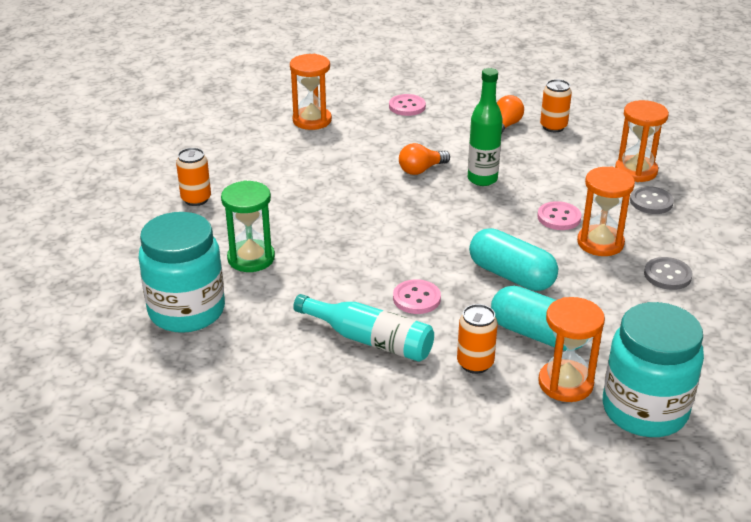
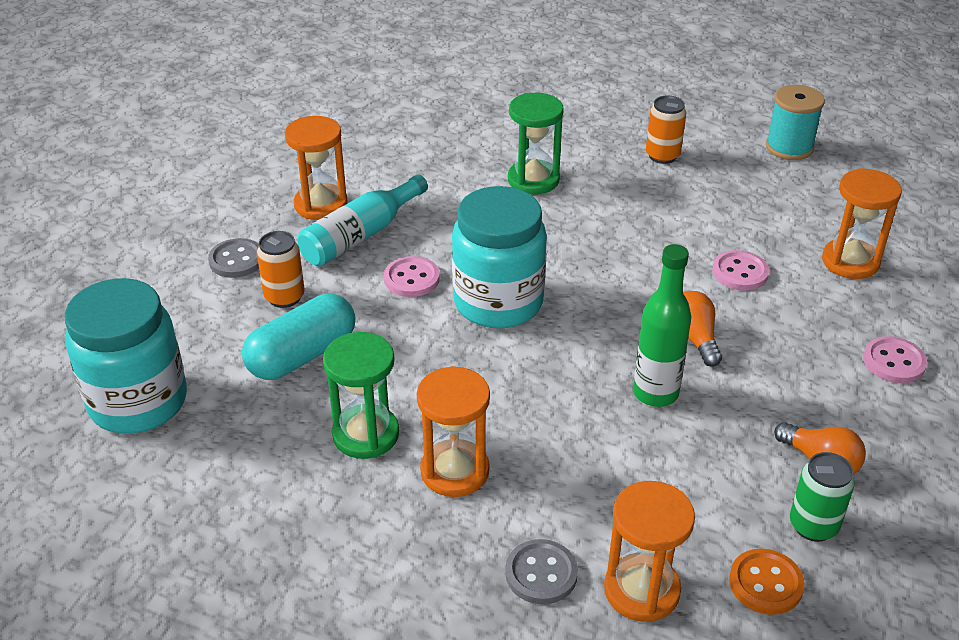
camera: 105 degrees right, 5 degrees up
turquoise jar [138,212,225,333] -> turquoise jar moved to [452,186,547,329]
turquoise capsule [469,228,558,291] -> none
pink button [537,201,581,230] -> pink button moved to [712,250,769,291]
orange hourglass [538,297,605,402] -> orange hourglass moved to [285,116,348,220]
orange can [540,79,572,132] -> green can [790,452,855,542]
grey button [644,257,693,290] -> grey button moved to [208,238,259,278]
none -> green hourglass [323,332,399,459]
none -> orange button [729,549,805,615]
none -> turquoise spool [766,85,825,160]

